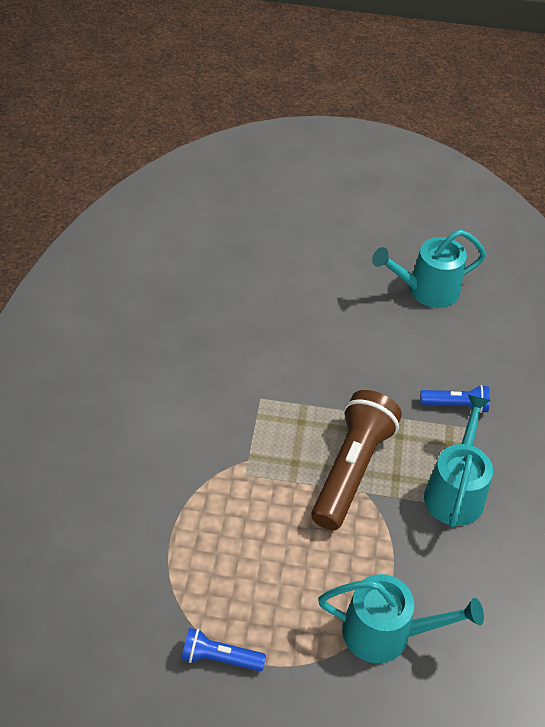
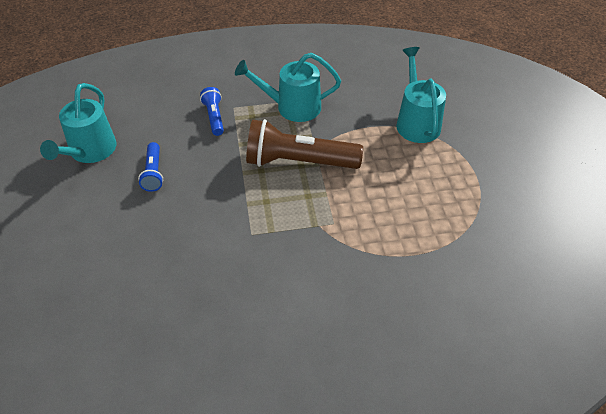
camera: 105 degrees left, 0 degrees up
blue flashlight [181,628,266,671] -> blue flashlight moved to [138,142,163,192]
turquoise watering can [372,230,486,308] -> turquoise watering can turned 45 degrees clockwise [40,83,117,163]

